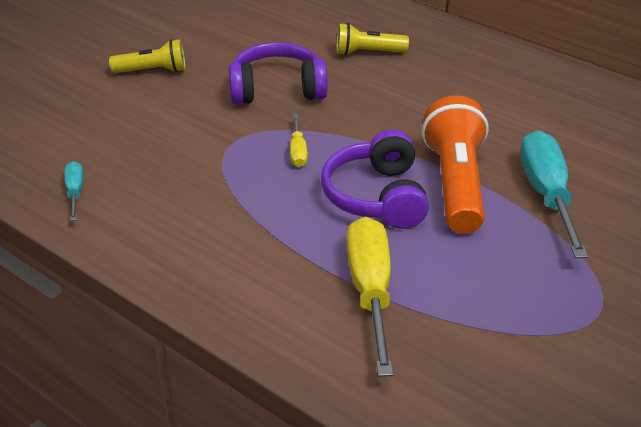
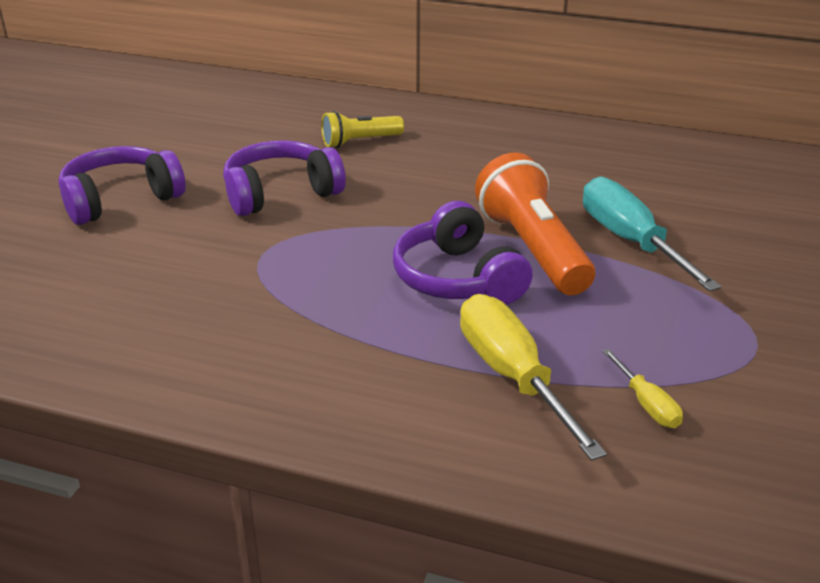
camera: 20 degrees left, 5 degrees down
turquoise screwdriver [64,161,83,221] -> none
yellow flashlight [109,39,185,73] -> purple headphones [58,146,186,225]
yellow screwdriver [290,114,308,167] -> yellow screwdriver moved to [602,349,683,428]

